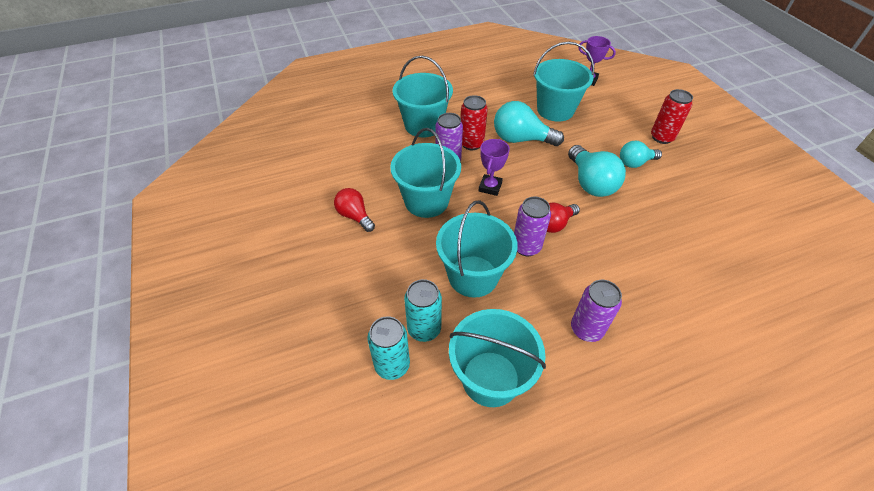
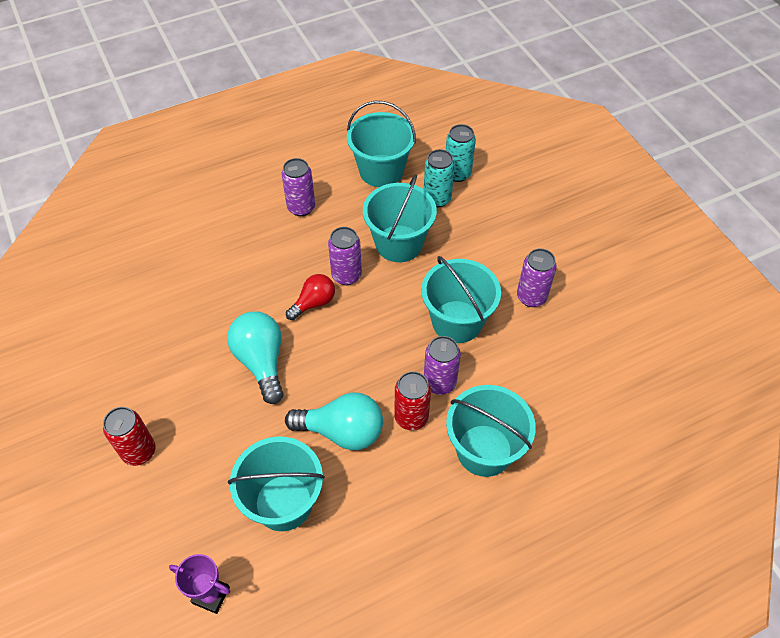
camera: 175 degrees right, 5 degrees up
red light bulb [334,188,375,232] -> purple can [517,249,557,307]
purple trophy [479,139,510,196] -> none
turquoise light bulb [620,141,662,168] -> none

